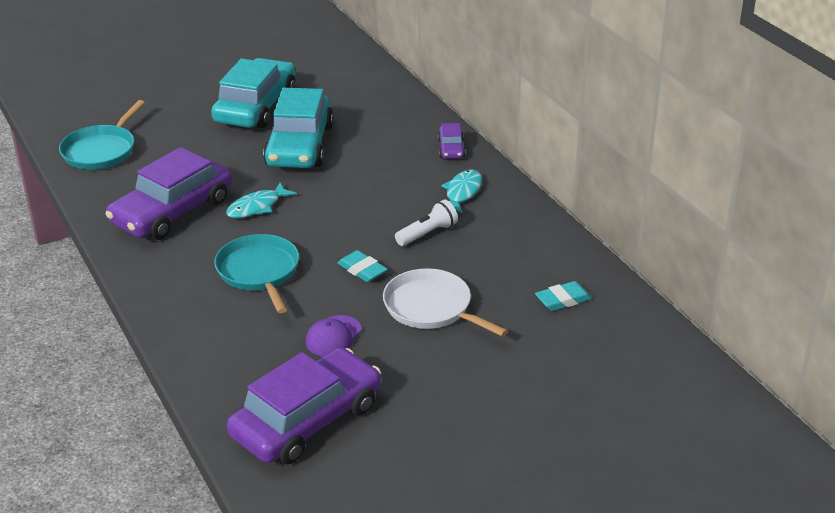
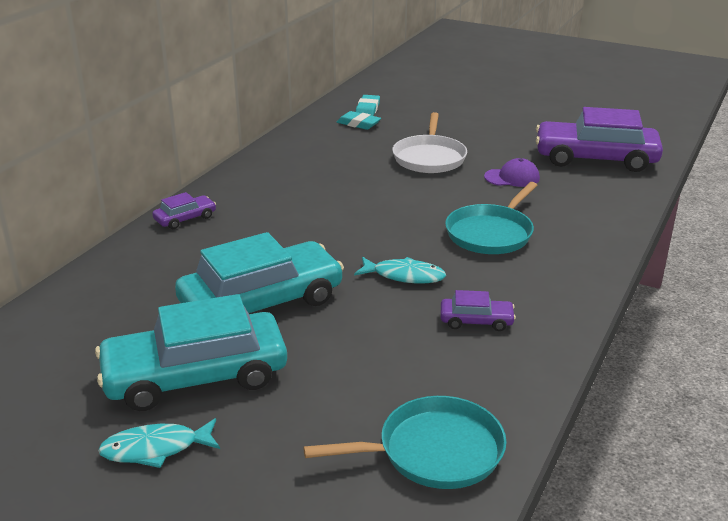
camera: 125 degrees left, 5 degrees down
purple car [106,147,232,240] -> purple car [441,290,516,331], size x0.44
turquoise eraser [338,250,388,282] -> turquoise eraser moved to [356,95,380,116]
white flashlight [395,199,458,246] -> none
turquoise fish [441,170,482,213] -> turquoise fish moved to [98,418,220,468]

